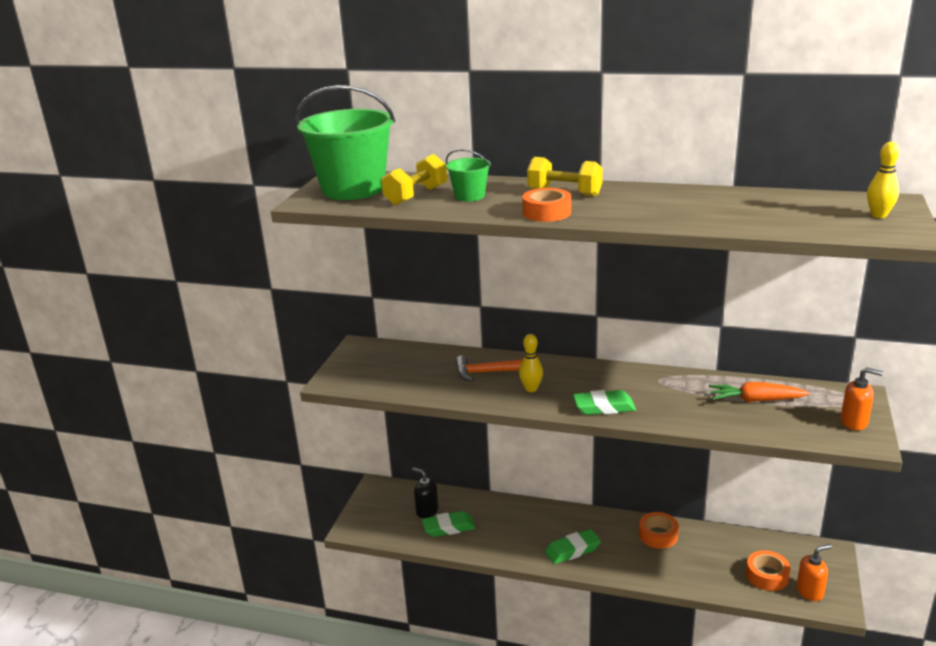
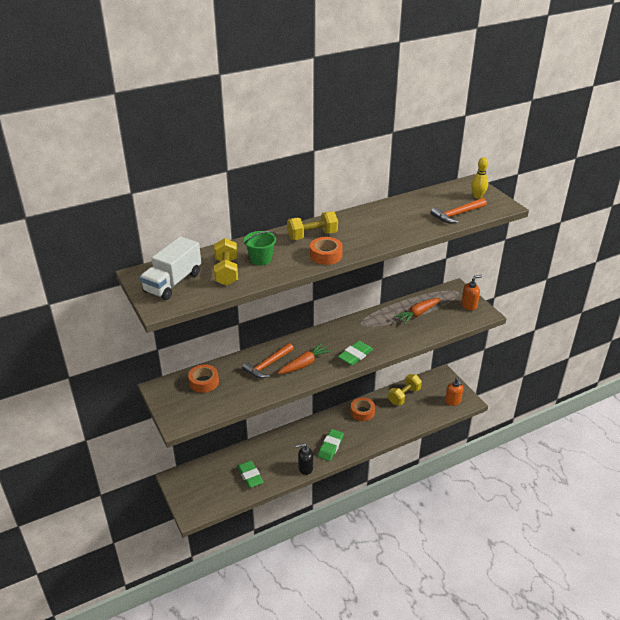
camera: 45 degrees left, 10 degrees up
green bucket [295,85,395,200] -> white truck [140,236,201,300]
black soap dispenser [412,468,438,518] -> black soap dispenser moved to [296,443,313,475]
green eraser [422,511,476,537] -> green eraser turned 60 degrees counterclockwise [237,461,264,488]
yellow bowling pin [519,334,543,392] -> orange carrot [278,343,332,374]
orange tape [746,550,790,591] -> orange tape moved to [188,364,219,393]
orange soap dispenser [797,544,832,601] -> orange soap dispenser turned 135 degrees clockwise [445,378,463,406]
none -> yellow dumbbell [388,374,422,405]
none -> orange hammer [431,198,486,223]

